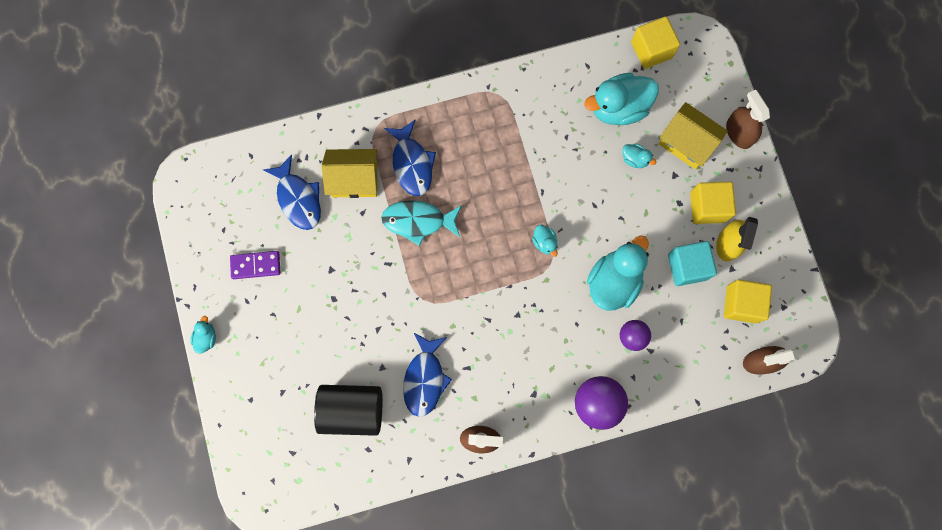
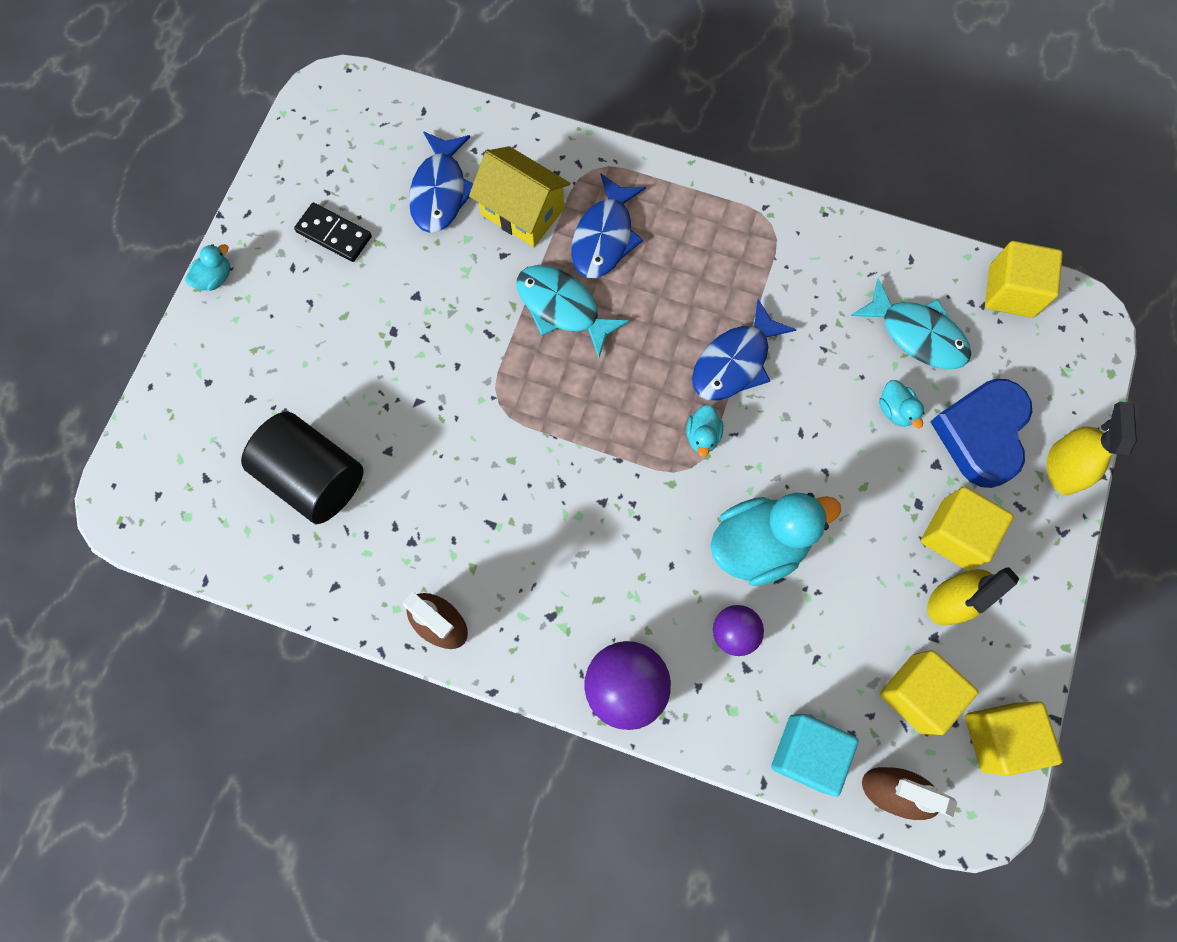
camera: 35 degrees right, 5 degrees down
purple domino [230,251,280,279] -> black domino [294,203,372,262]
blue fish [403,332,452,417] -> blue fish moved to [692,299,797,401]
turquoise duck [584,73,659,125] -> turquoise fish [851,278,971,369]
yellow house [659,102,728,169] -> blue heart [930,379,1032,488]
turquoise cube [668,241,717,286] -> turquoise cube moved to [771,714,859,797]
brown spray bottle [726,90,770,149] -> yellow spray bottle [1047,402,1137,495]
none -> yellow cube [965,702,1063,776]

